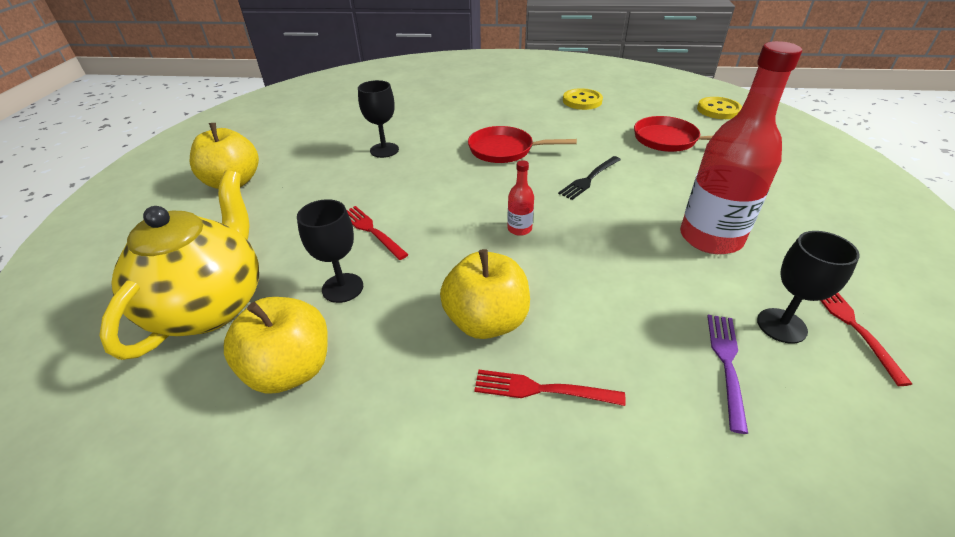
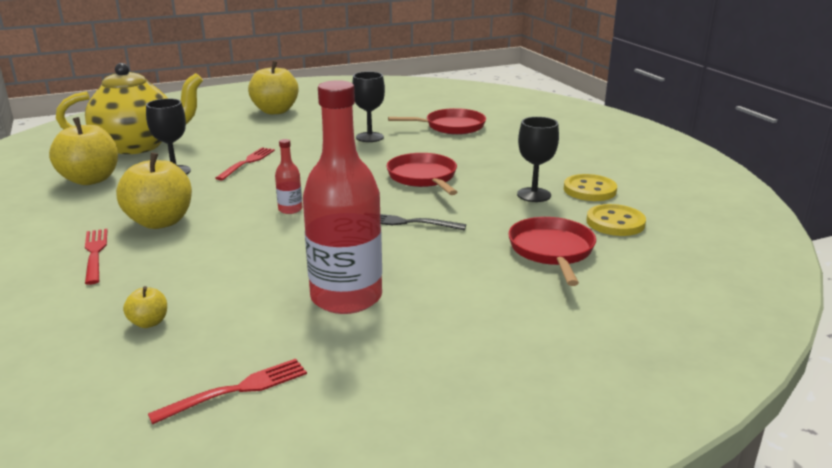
camera: 60 degrees right, 15 degrees down
yellow button [697,97,742,119] -> yellow button moved to [586,204,646,236]
purple fork [707,315,748,434] -> yellow apple [123,286,167,328]
black goblet [757,231,860,344] -> black goblet moved to [517,117,559,202]
none -> red pan [388,108,486,135]

